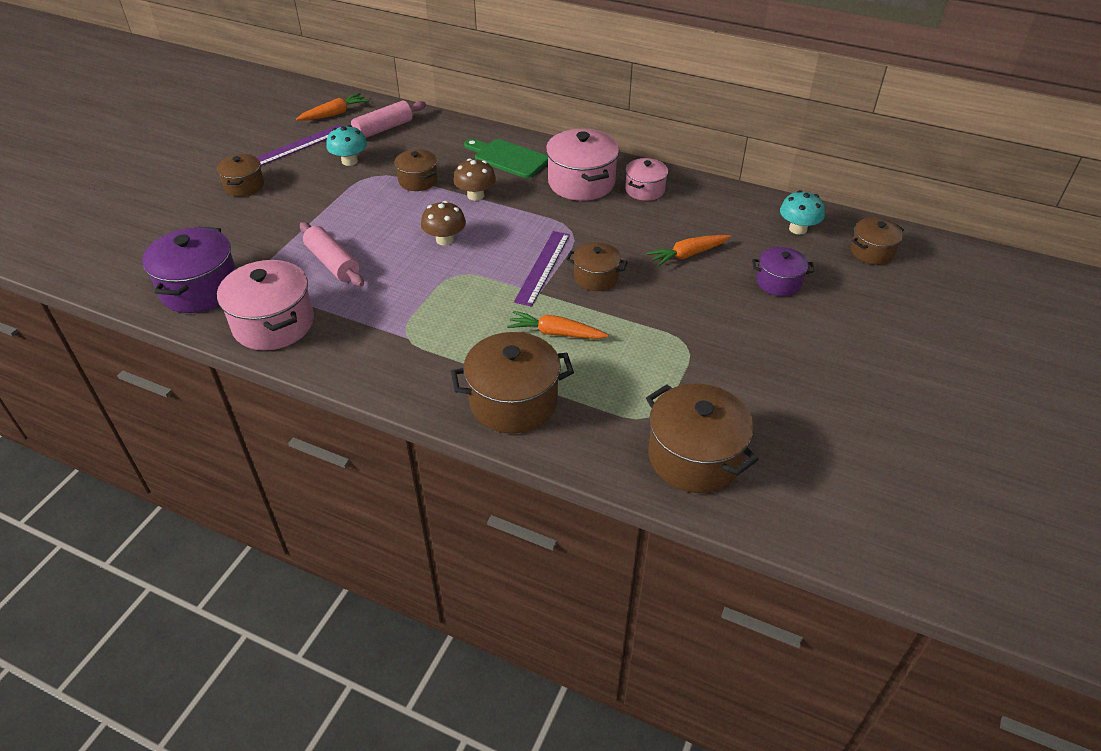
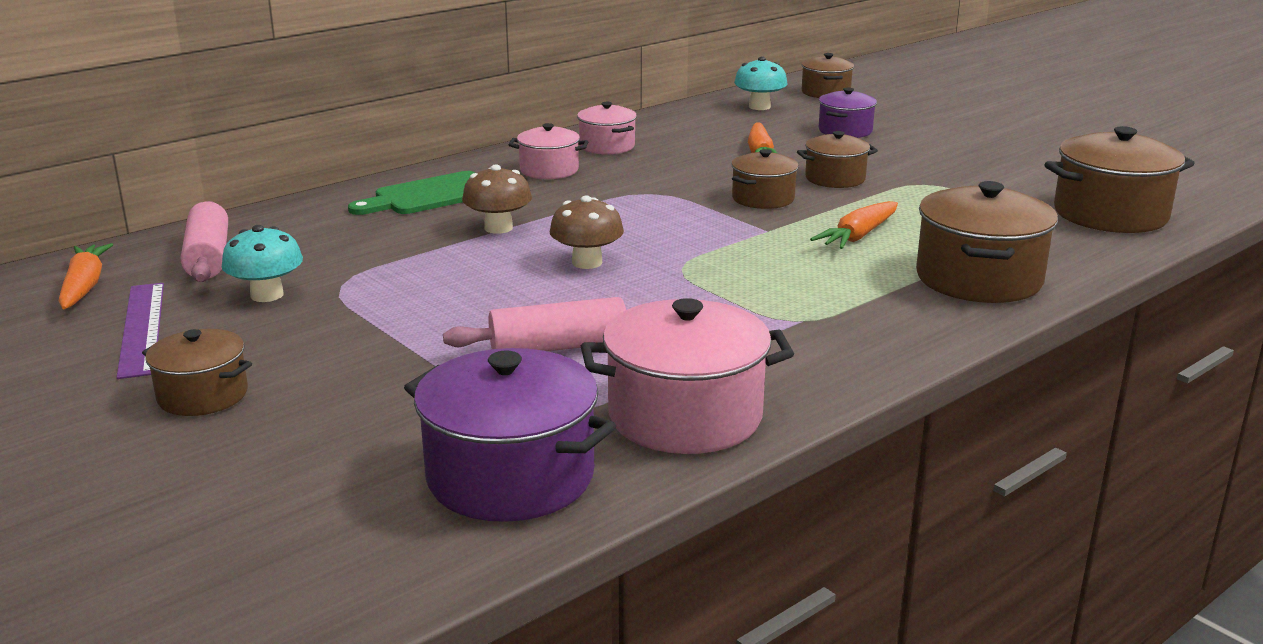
camera: 65 degrees left, 20 degrees down
brown pot [394,149,438,191] -> brown pot moved to [797,131,878,188]
purple ruler [514,231,570,307] -> none
pink pot [546,129,619,201] -> pink pot [508,123,588,179], size x0.59

